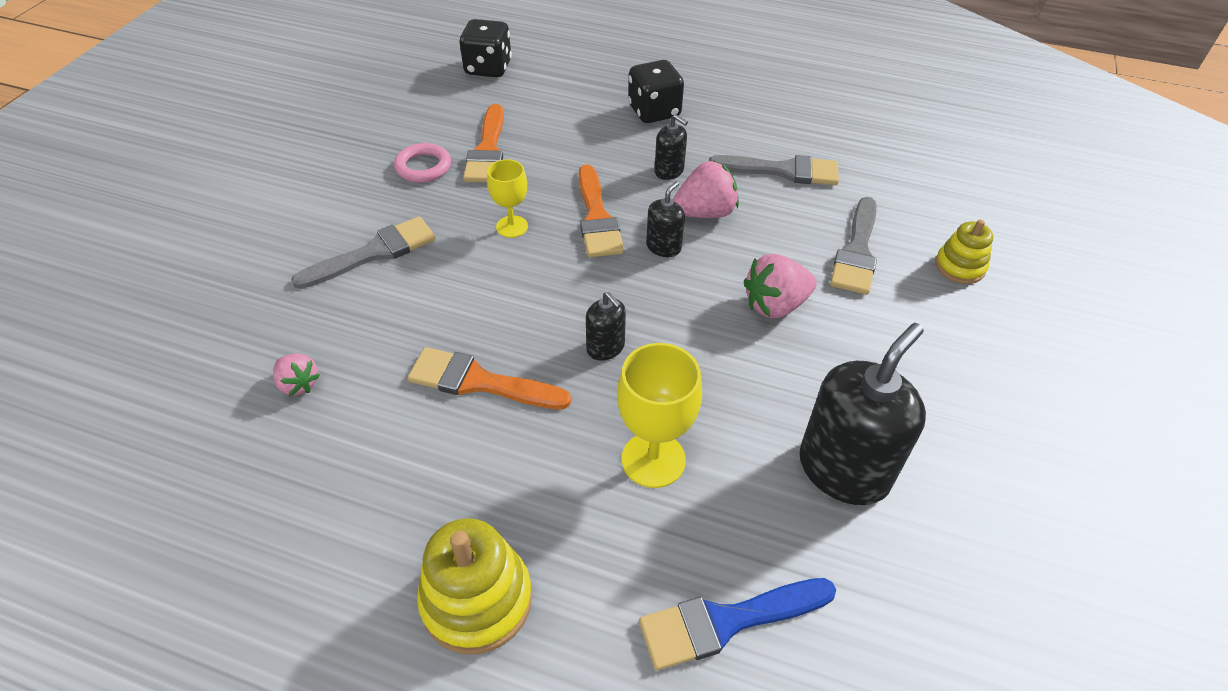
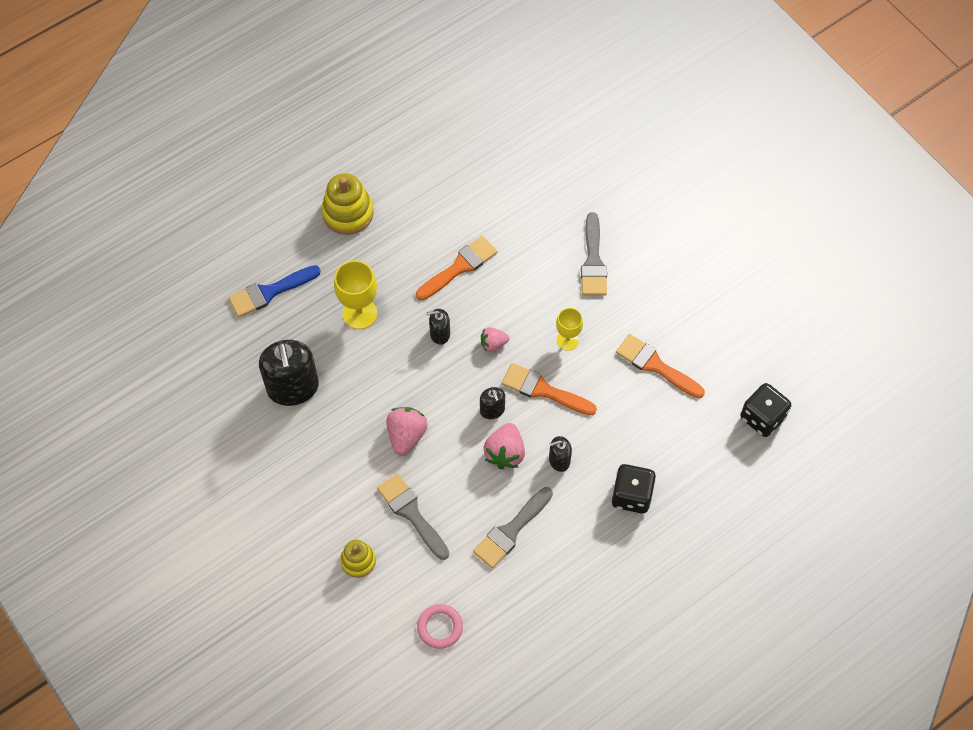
camera: 125 degrees right, 15 degrees up
pink strawberry [273,354,320,396] -> pink strawberry moved to [481,327,509,352]
pink ring [394,143,451,183] -> pink ring moved to [417,604,463,649]
blue brush [639,578,836,670] -> blue brush turned 135 degrees counterclockwise [228,265,321,317]

